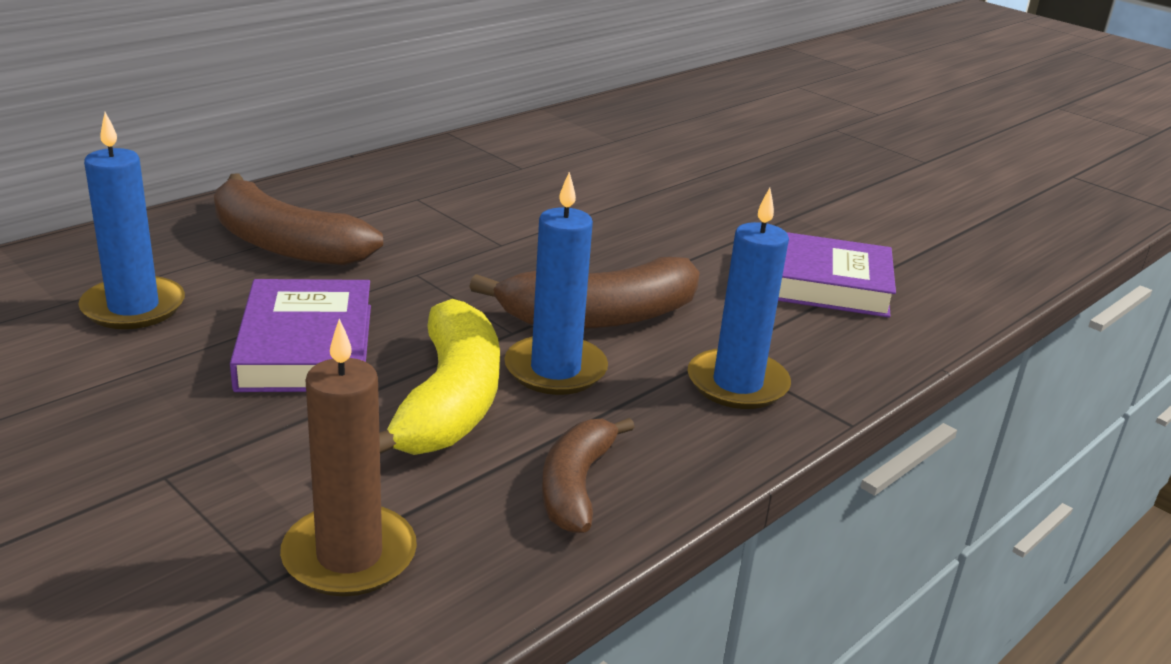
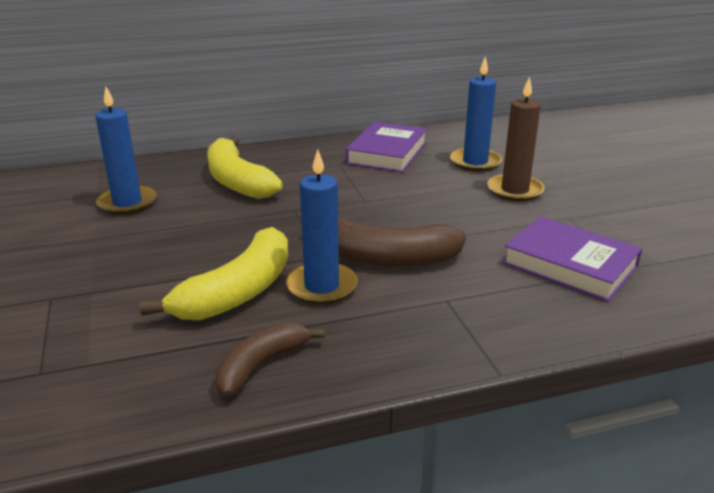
camera: 30 degrees right, 0 degrees up
brown banana [214,173,383,266] -> yellow banana [207,136,283,199]
purple book [230,279,371,392] -> purple book moved to [346,122,427,173]
brown candle [280,318,417,596] -> brown candle moved to [487,76,545,202]
blue candle [688,188,791,409] -> blue candle moved to [450,57,502,172]

